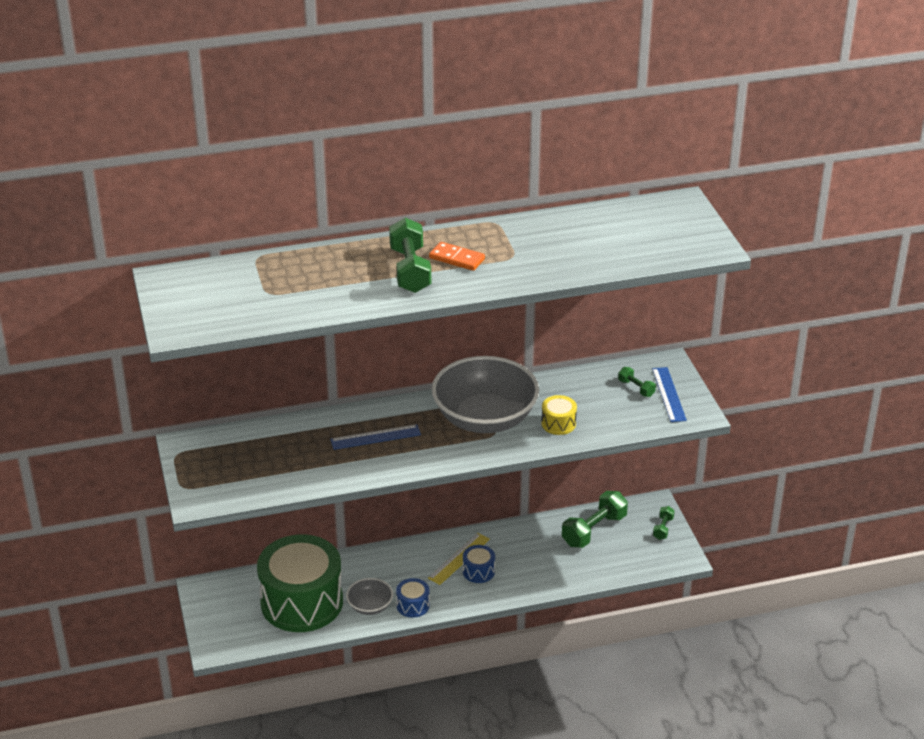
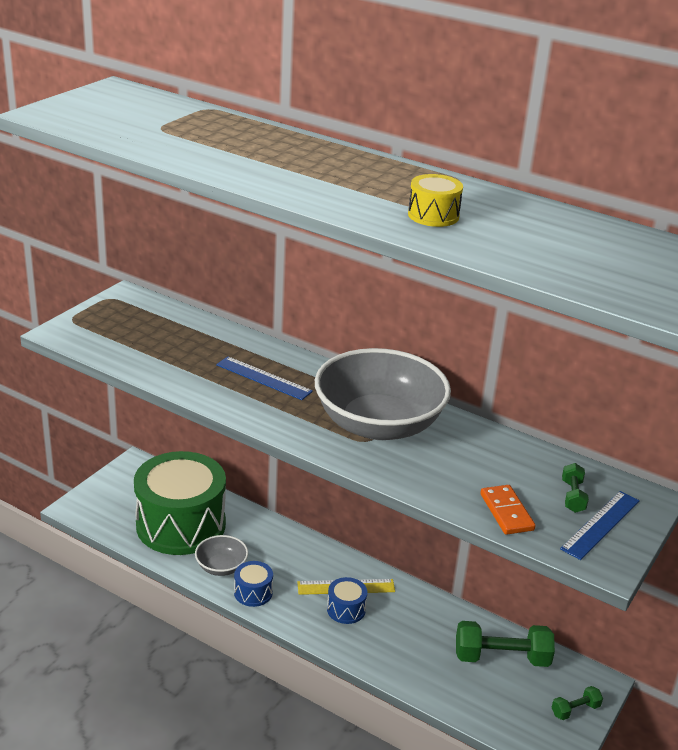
camera: 45 degrees right, 5 degrees down
green dumbbell [389,218,431,293] -> none
orange domino [429,242,485,271] -> orange domino moved to [480,485,536,535]
yellow drum [541,395,577,435] -> yellow drum moved to [408,174,463,227]

